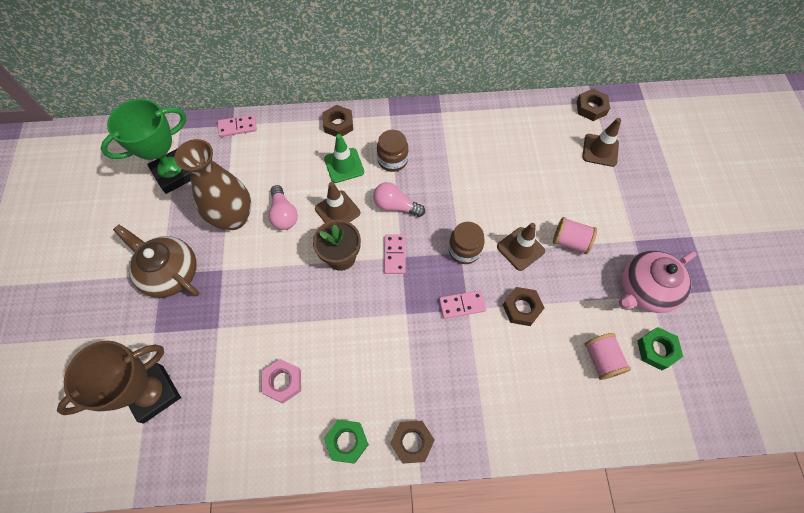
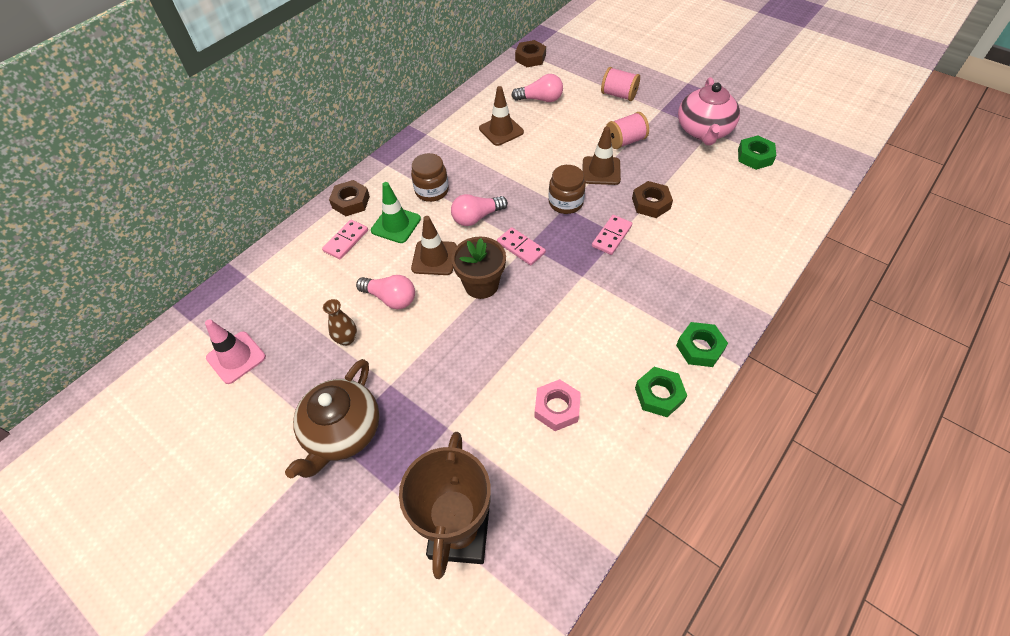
camera: 45 degrees left, 10 degrees down
green trophy [100,99,191,194] -> pink traffic cone [205,319,266,384]
brown teapot [113,225,199,298] -> brown teapot turned 60 degrees counterclockwise [285,359,379,478]
brown vase [175,139,251,230] -> brown vase [323,299,357,346], size x0.42
pink domino [218,115,257,137] -> pink domino moved to [322,219,368,260]
brown nut [390,421,435,463] -> green nut [676,322,728,367]
brown traffic cone [582,118,621,167] -> brown traffic cone moved to [479,86,524,146]
pink spool [584,333,631,380] -> pink spool moved to [601,67,640,101]
none -> pink light bulb [511,74,563,102]

